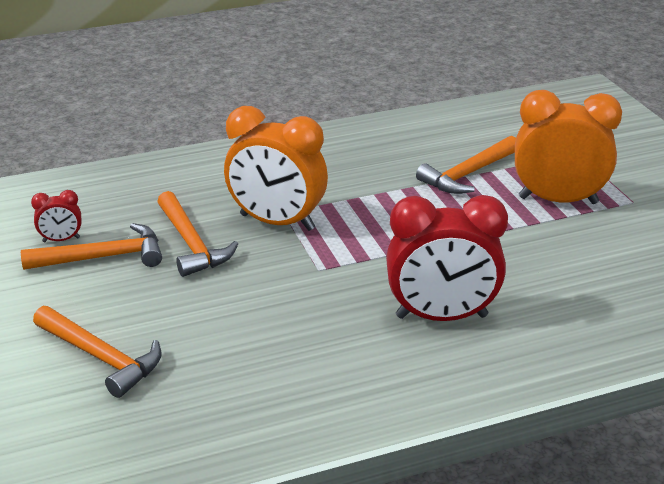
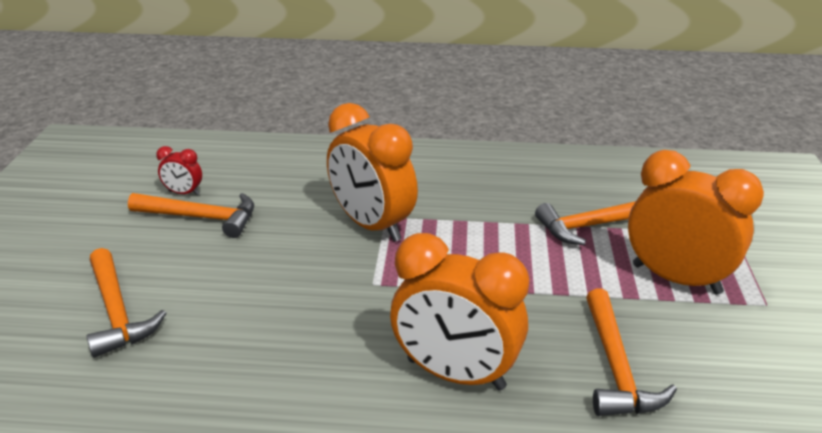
camera: 25 degrees right, 0 degrees up
orange hammer [157,191,238,277] -> orange hammer moved to [586,289,677,416]
red clock [386,195,508,321] -> orange clock [390,233,529,390]

